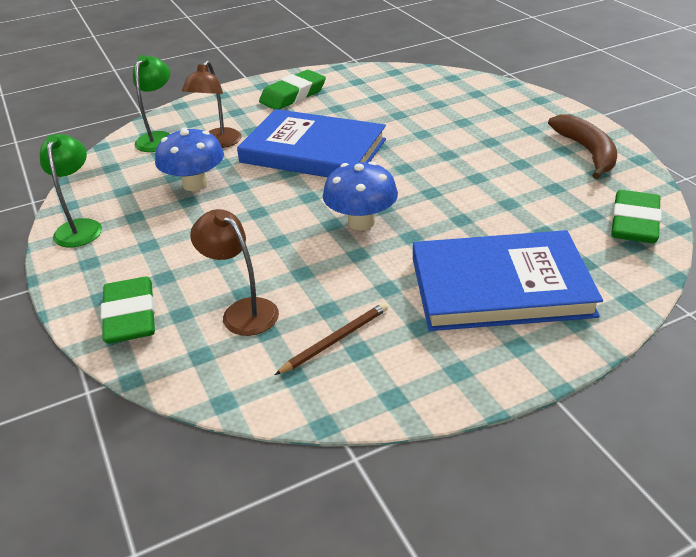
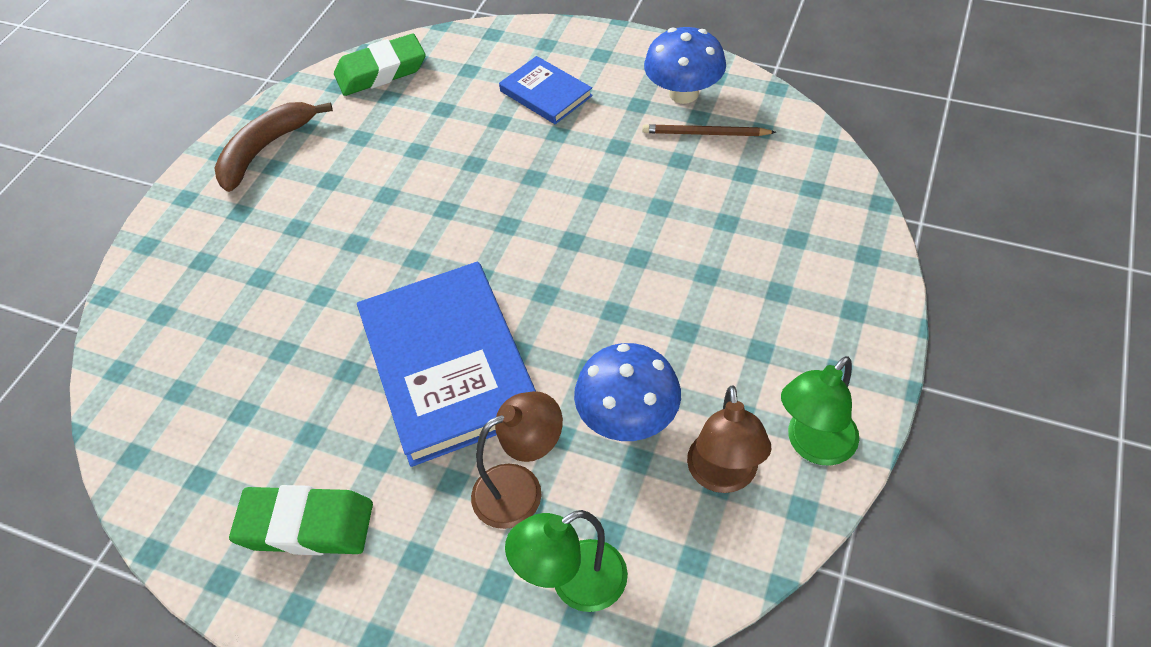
camera: 130 degrees left, 15 degrees up
green eraser [101,277,155,344] -> none
brown lamp [190,209,279,336] -> brown lamp moved to [687,385,771,493]
blue mushroom [323,161,398,230] -> blue mushroom moved to [644,27,726,104]
blue book [413,230,603,331] -> blue book [499,56,593,124], size x0.51

